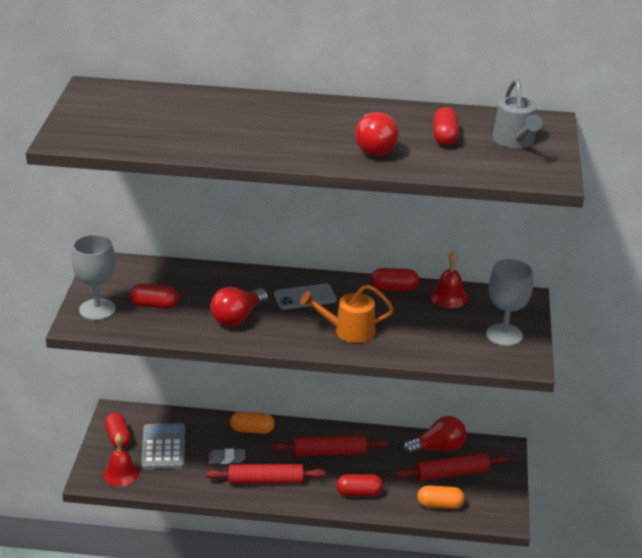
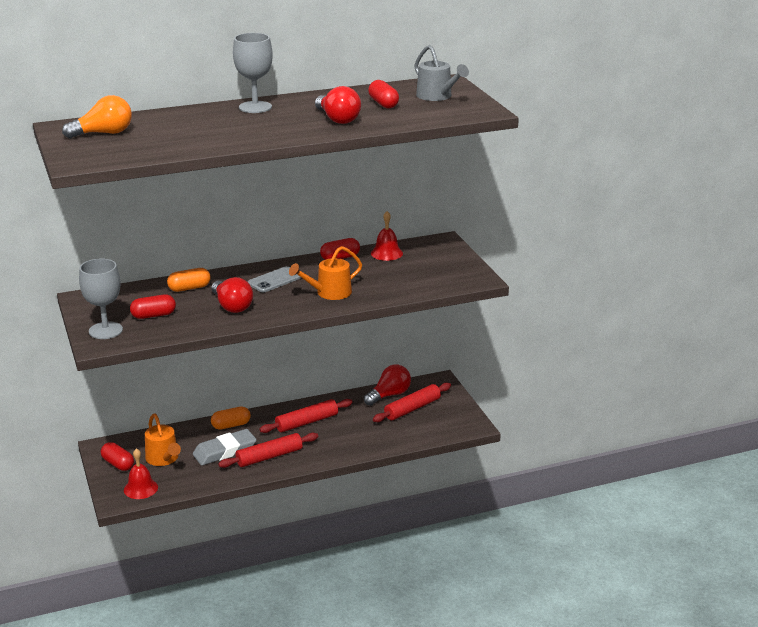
camera: 25 degrees left, 5 degrees down
grey calculator [141,423,185,469] -> orange watering can [145,414,181,466]
grey eraser [208,449,245,464] -> grey eraser [193,429,256,465], size x1.82
red light bulb [210,287,268,326] -> red light bulb turned 45 degrees counterclockwise [211,277,253,313]
red capsule [336,474,383,496] -> none
orange capsule [417,485,465,509] -> orange capsule moved to [167,268,211,292]
grey goblet [486,259,533,346] -> grey goblet moved to [233,33,273,113]
none -> orange light bulb [62,95,132,138]

